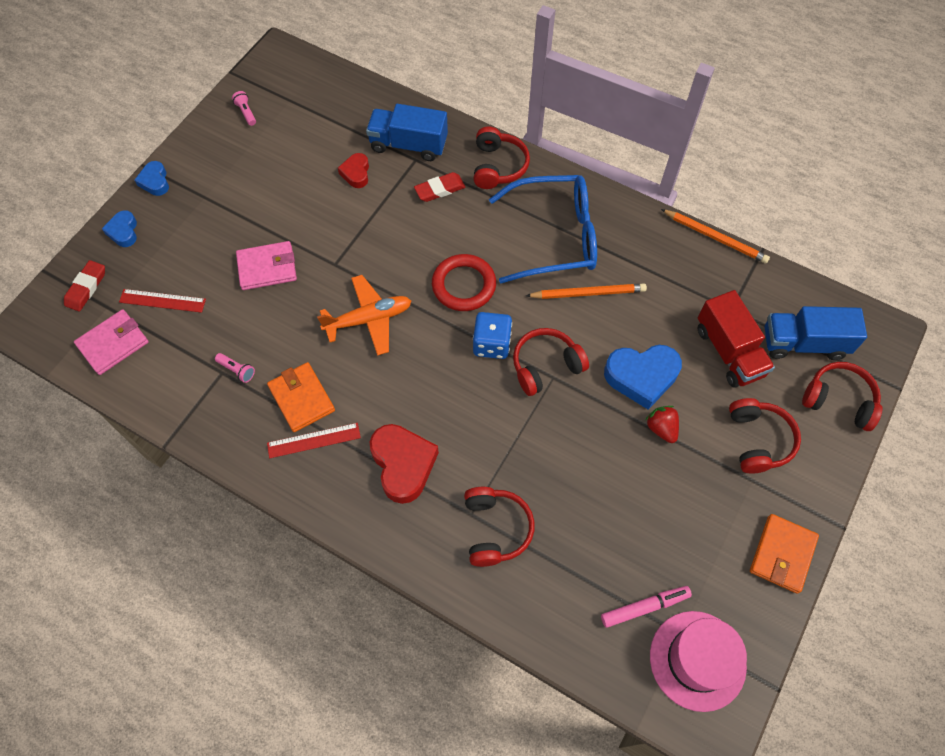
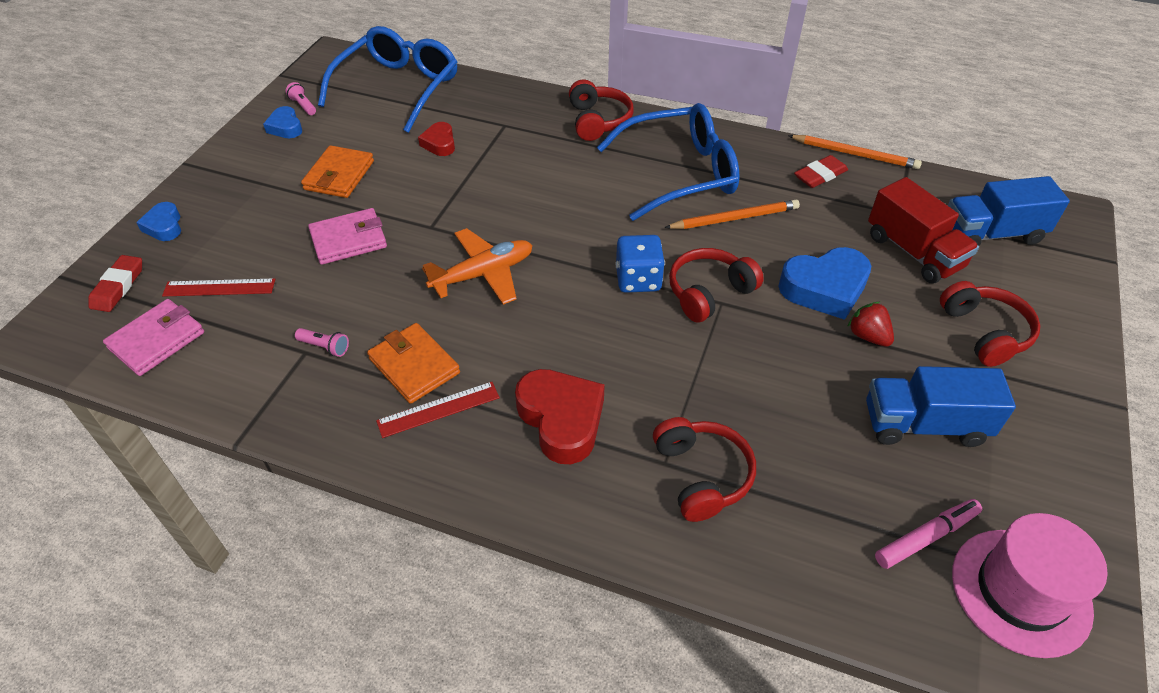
camera: 10 degrees left, 15 degrees down
blue heart [134,161,169,196] -> blue heart moved to [263,106,302,138]
blue truck [366,104,448,161] -> blue truck moved to [866,366,1016,447]
red eraser [414,172,466,202] -> red eraser moved to [794,155,848,188]
red ring [432,254,496,311] -> none
orange wallet [750,514,819,594] -> orange wallet moved to [301,145,374,198]
red headphones [802,362,883,431] -> none
none -> blue glasses [318,26,457,133]

